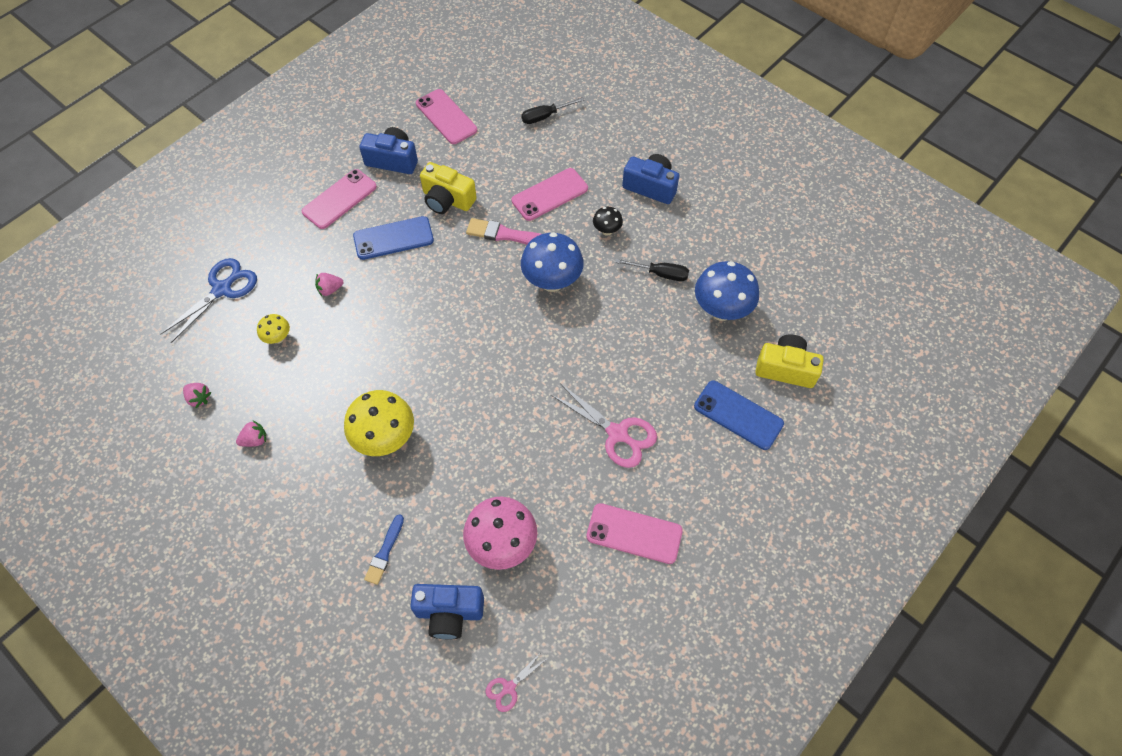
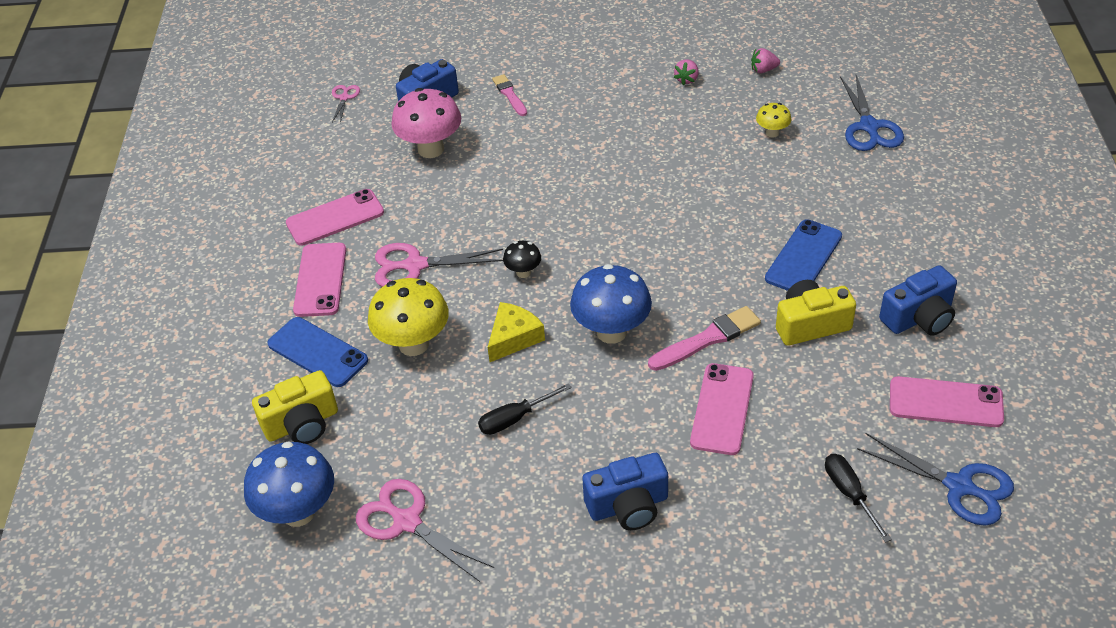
camera: 140 degrees right, 15 degrees down
pink phone [302,169,377,229] -> pink phone moved to [293,243,346,317]
pink strawberry [315,273,343,296] -> none
yellow mushroom [344,390,414,456] -> yellow mushroom moved to [368,278,449,356]
blue brush [364,514,404,585] -> pink brush [492,74,527,116]
black screwdriver [521,97,584,124] -> black screwdriver turned 45 degrees counterclockwise [825,454,892,542]
black mushroom [593,207,623,236] -> black mushroom moved to [503,241,541,278]
blue phone [694,381,784,450] -> blue phone turned 45 degrees clockwise [267,317,368,387]
blue mushroom [695,261,759,321] -> blue mushroom moved to [244,441,334,527]
none -> pink scissors [356,479,494,582]
none -> yellow cheese [488,302,545,362]
none -> blue scissors [857,433,1014,526]

